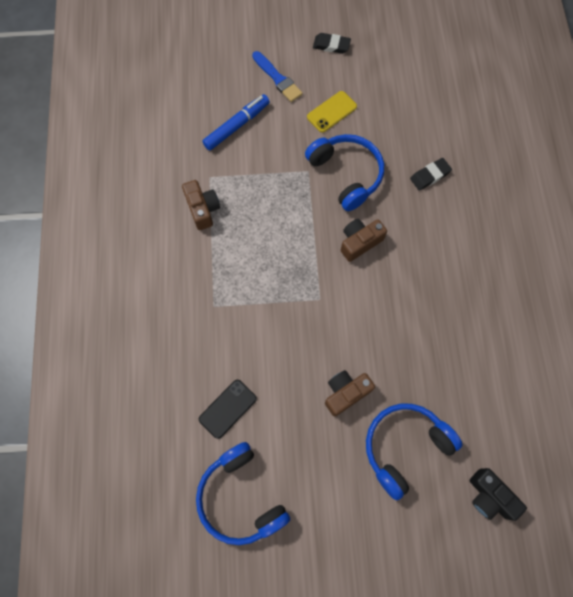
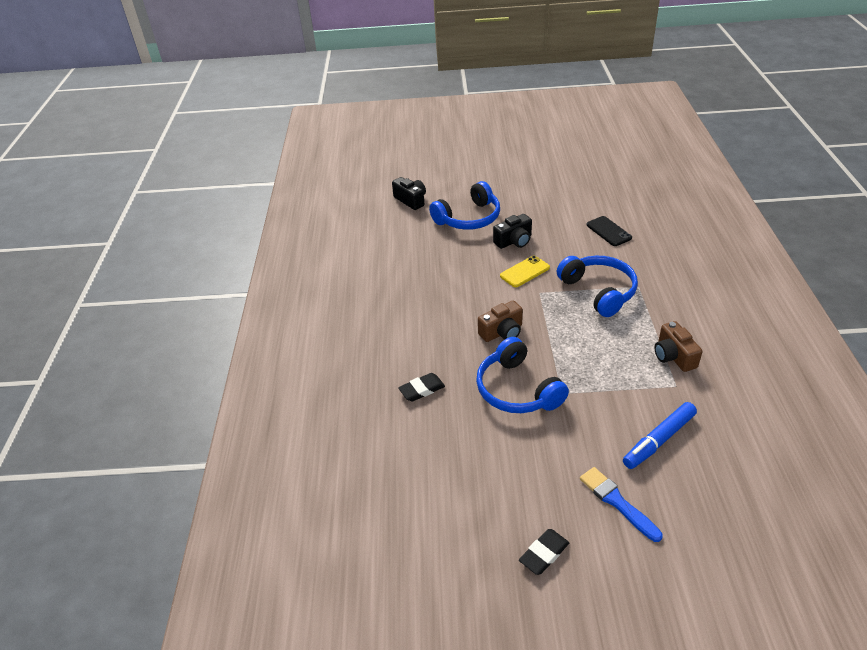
camera: 175 degrees left, 30 degrees down
blue headphones [196,442,290,545] -> blue headphones moved to [557,256,638,317]
black phone [199,380,257,439] -> black phone turned 75 degrees counterclockwise [587,216,632,246]
yellow phone [307,91,357,133] -> yellow phone moved to [500,256,550,287]
black eraser [313,33,351,54] -> black eraser turned 60 degrees counterclockwise [519,529,569,575]
brown camera [325,370,375,417] -> black camera [493,214,532,249]

